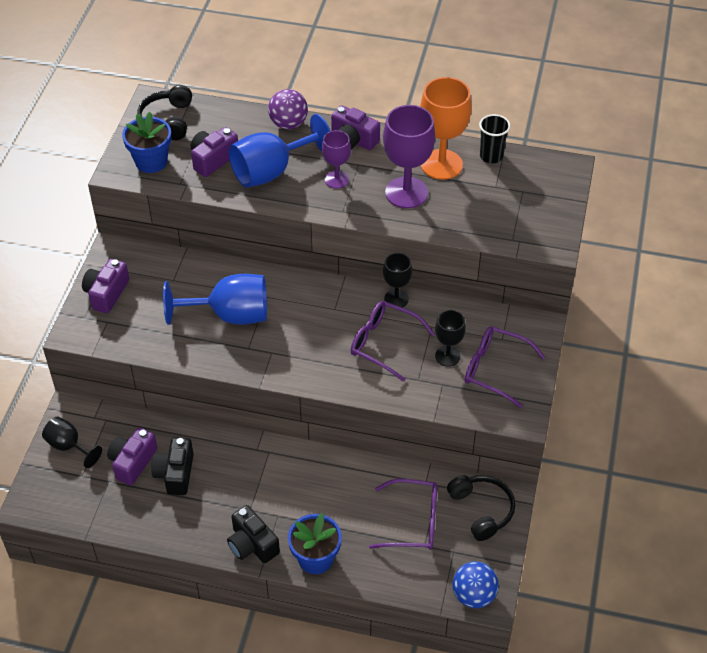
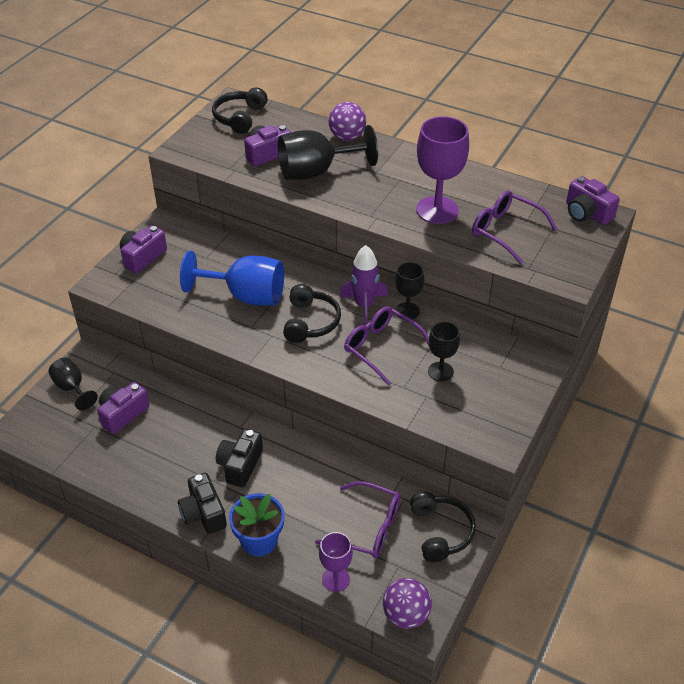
camera: 15 degrees right, 5 degrees down
blue flower pot [122,112,171,173] -> none
black camera [151,438,194,495] -> black camera moved to [216,429,263,487]
blue goblet [229,114,330,188] -> black goblet [278,125,378,180]
purple goblet [322,130,351,189] -> purple goblet moved to [319,532,353,592]
purple camera [331,105,380,150] -> purple camera moved to [566,176,620,225]
orange goblet [420,77,472,180] -> none
blue ball [452,562,499,608] -> purple ball [383,578,432,629]
purple glasses [465,326,545,408] -> purple glasses moved to [472,191,558,264]
black cup [479,114,510,163] -> none
none -> black headphones [283,284,341,343]
none -> purple rocket [339,245,388,326]

